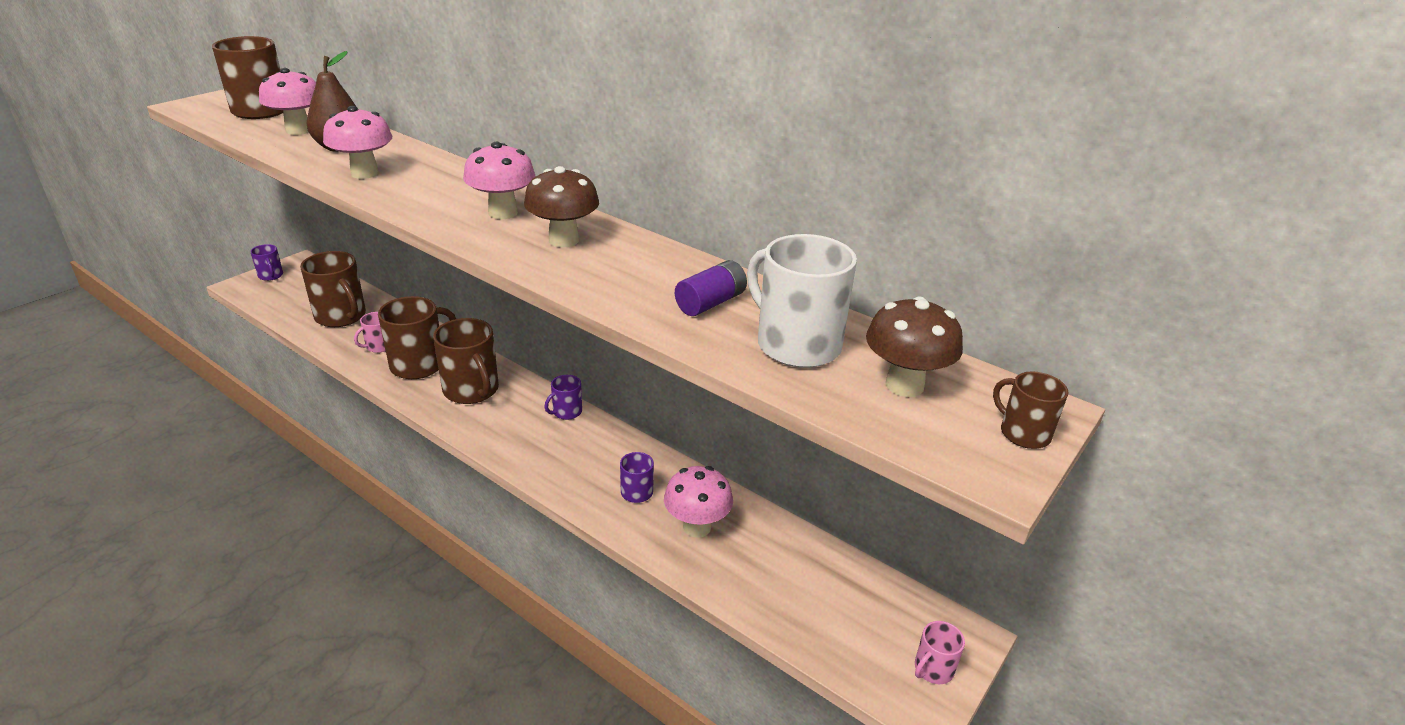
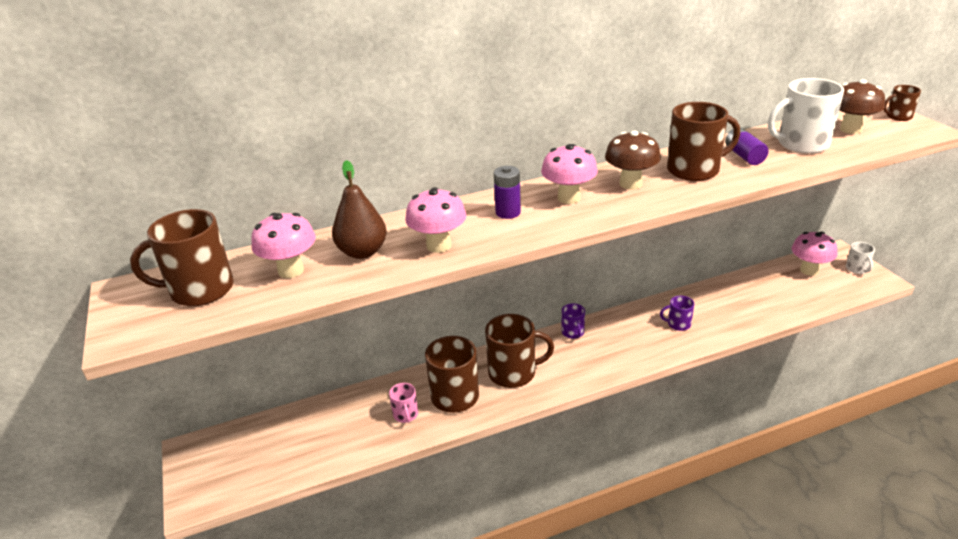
camera: 55 degrees left, 0 degrees up
purple mug [250,244,283,281] -> none
brown mug [300,251,366,327] -> brown mug moved to [667,102,740,181]
pink mushroom [664,466,733,538] -> pink mushroom moved to [792,232,838,276]
pink mug [915,621,965,684] -> white mug [846,242,875,274]
none -> purple battery [494,166,521,219]

